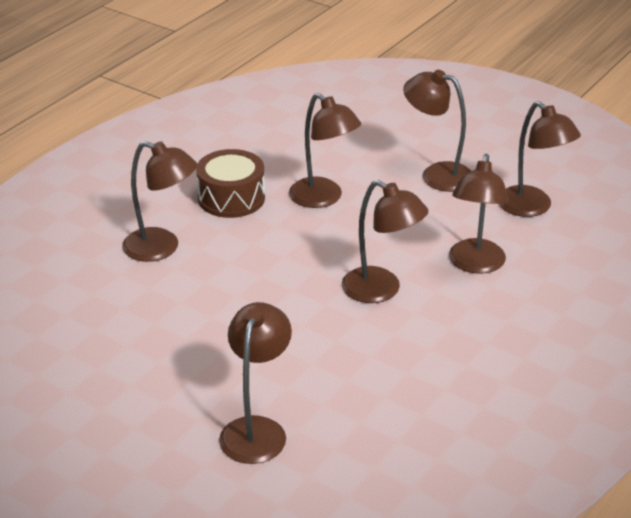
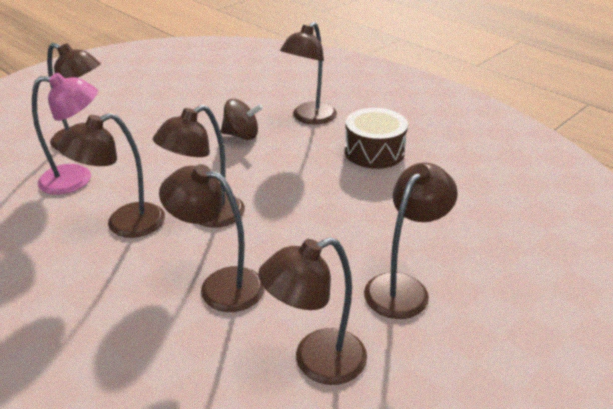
camera: 100 degrees right, 0 degrees up
brown lamp [289,93,361,208] -> brown lamp moved to [57,113,165,238]
none -> pink lamp [32,73,98,195]
none -> brown spinning top [221,99,263,140]

